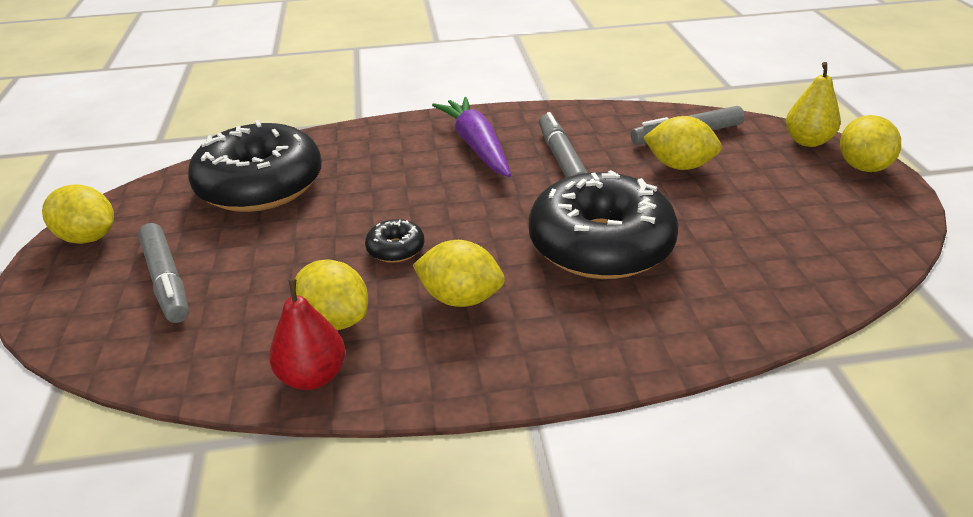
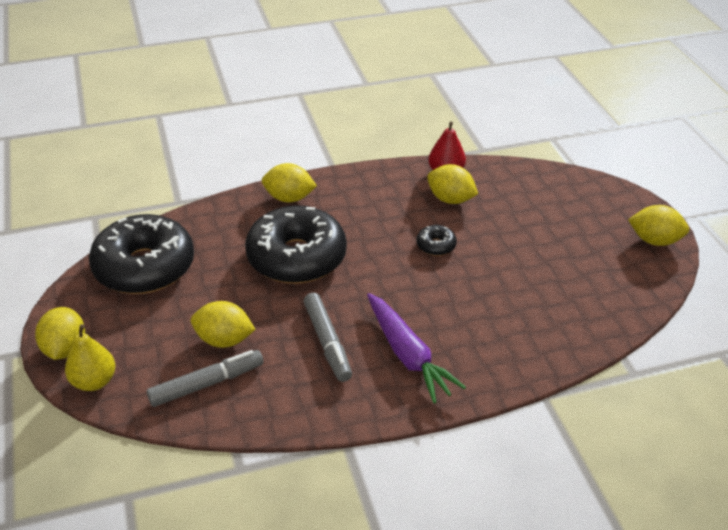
camera: 170 degrees right, 5 degrees up
grey marker [138,223,189,323] -> none
black donut [188,120,322,212] -> black donut moved to [89,214,194,294]
yellow lemon [413,240,505,307] -> yellow lemon moved to [262,163,317,202]

